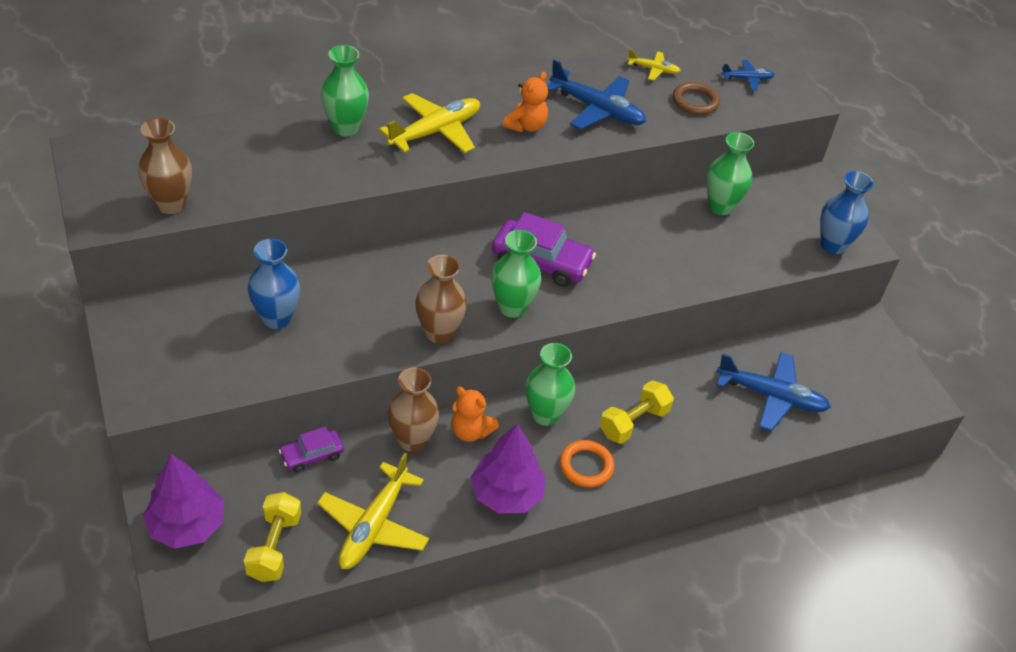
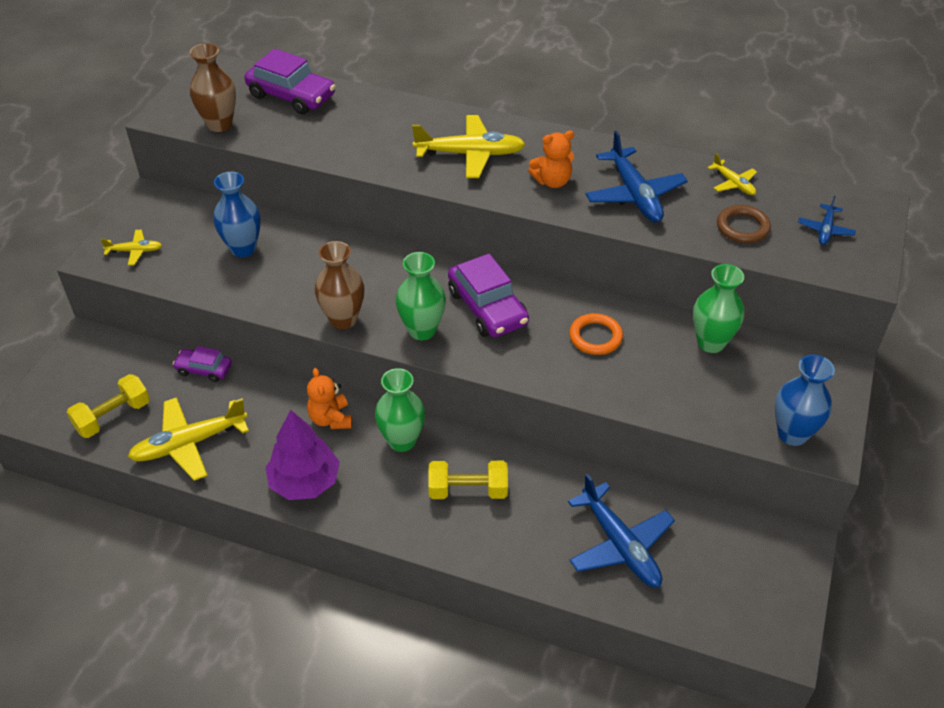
camera: 45 degrees right, 0 degrees up
purple tree [143,454,224,549] -> none
green vase [321,45,369,136] -> none
brown vase [388,368,439,452] -> none
orange ring [560,440,614,487] -> orange ring moved to [569,313,623,355]
blue plane [721,60,774,90] -> blue plane turned 75 degrees clockwise [798,196,856,245]
none -> yellow plane [100,230,162,265]
none -> purple car [245,49,335,115]

